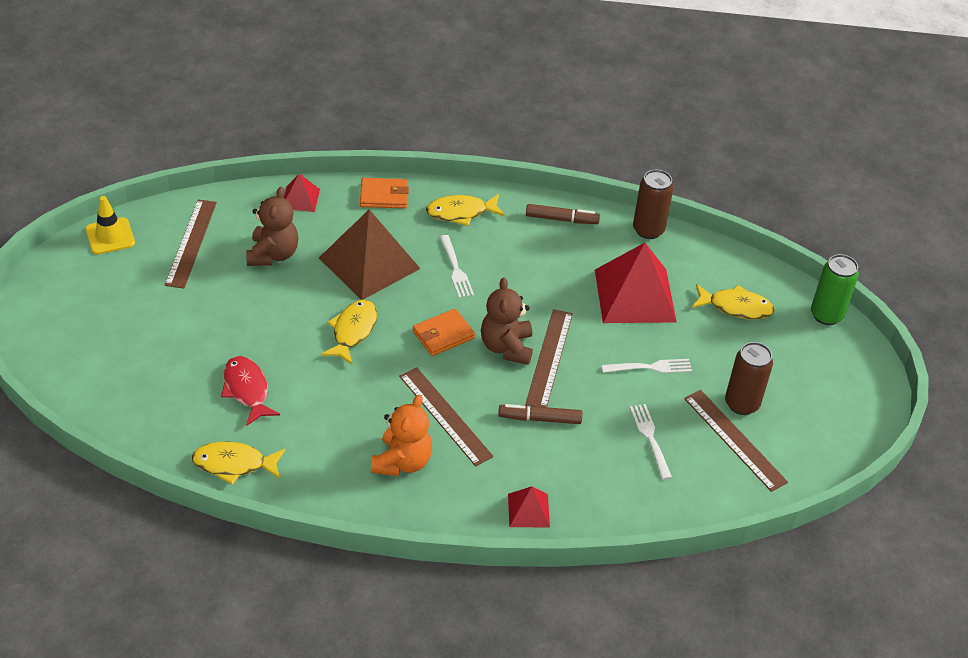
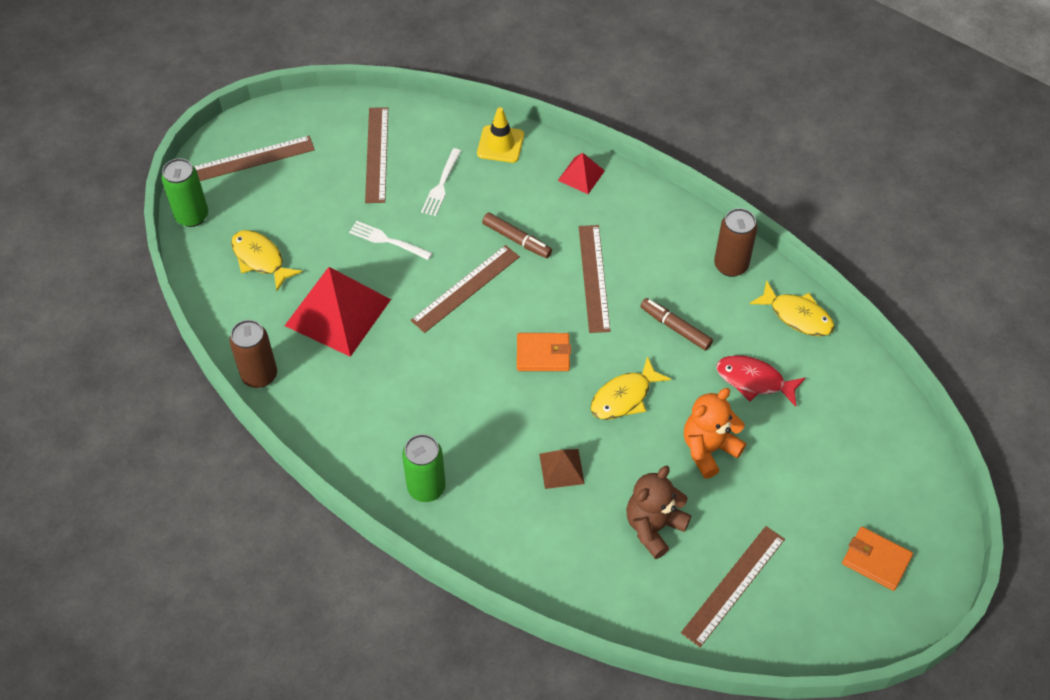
camera: 145 degrees left, 10 degrees up
yellow traffic cone [85,196,135,255] -> yellow traffic cone moved to [477,107,524,163]
red fish [221,356,280,426] -> red fish turned 105 degrees clockwise [716,355,806,407]
red pyramid [284,173,320,212] -> none
brown pyramid [319,210,421,300] -> brown pyramid [539,449,585,489], size x0.48
orange wallet [360,178,409,209] -> orange wallet moved to [842,527,913,591]
orange teddy bear [371,394,432,476] -> orange teddy bear moved to [684,388,746,479]
yellow fish [426,194,505,226] -> green can [402,434,446,502]
white fork [440,235,474,298] -> none
brown teddy bear [481,277,533,365] -> none
brown marker [526,204,600,224] -> brown marker moved to [640,298,713,350]
brown can [725,342,773,415] -> brown can moved to [714,208,758,277]
none -> brown ruler [194,136,315,181]

